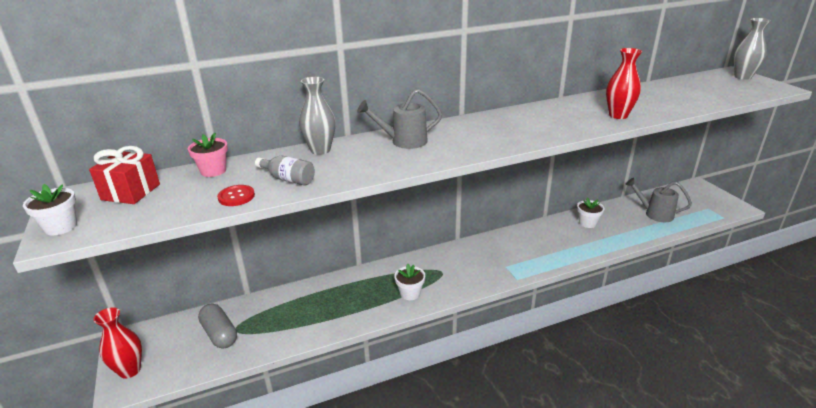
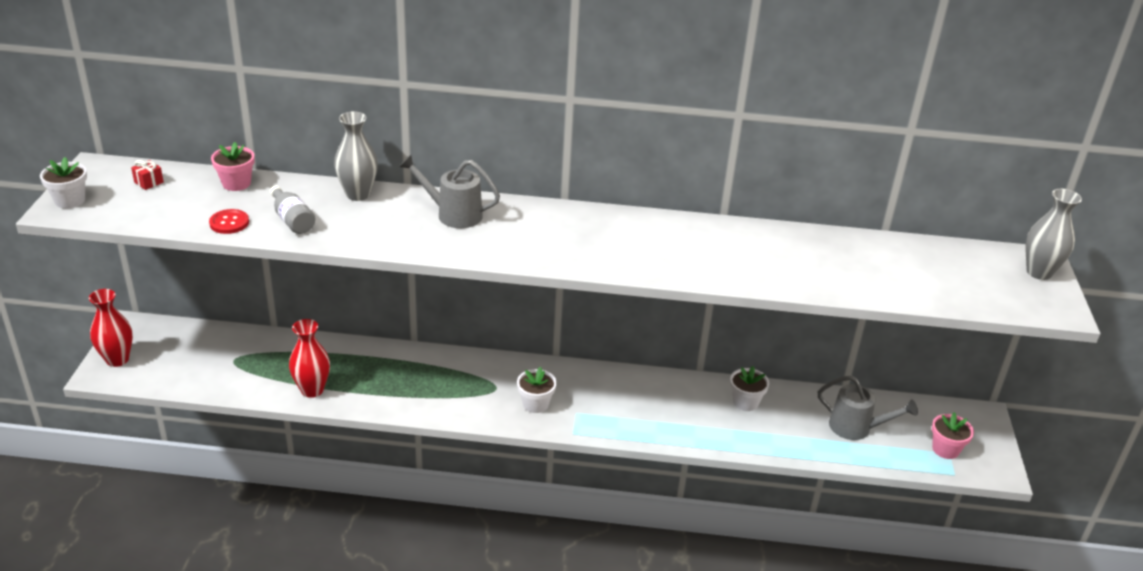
camera: 25 degrees right, 5 degrees up
red gift [89,146,160,204] -> red gift [131,160,164,190], size x0.49
grey capsule [198,304,237,349] -> none
white flower pot [394,264,425,300] -> white flower pot moved to [517,367,557,413]
red vase [606,48,642,119] -> red vase moved to [289,319,330,398]
grey watering can [625,178,692,222] -> grey watering can turned 150 degrees clockwise [818,375,918,440]
none -> pink flower pot [932,412,974,459]

